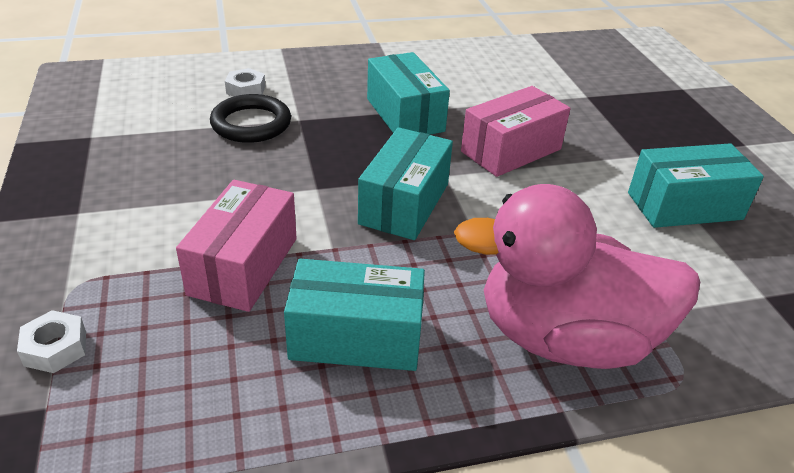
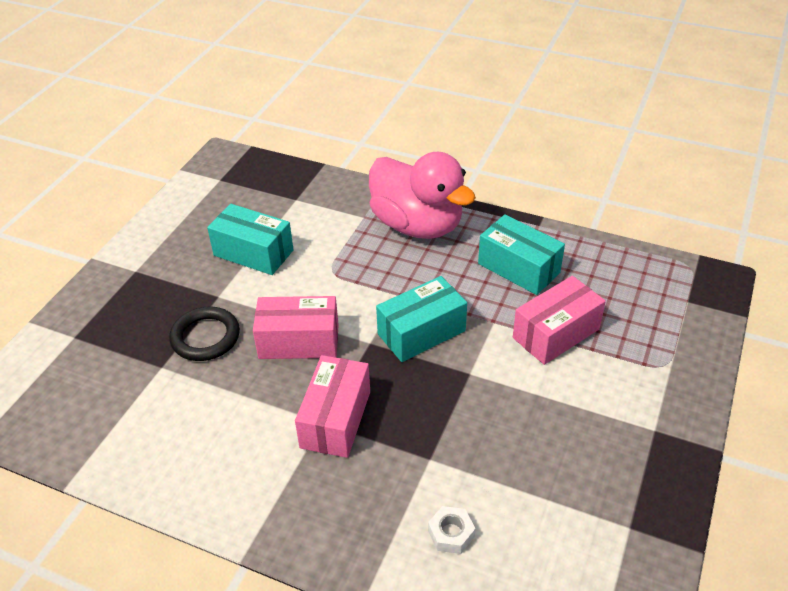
camera: 140 degrees left, 5 degrees up
white nut [17,310,86,373] -> none
black ring [210,94,291,143] -> black ring moved to [169,307,240,361]
turquoise box [367,52,450,135] -> pink box [295,355,370,458]

